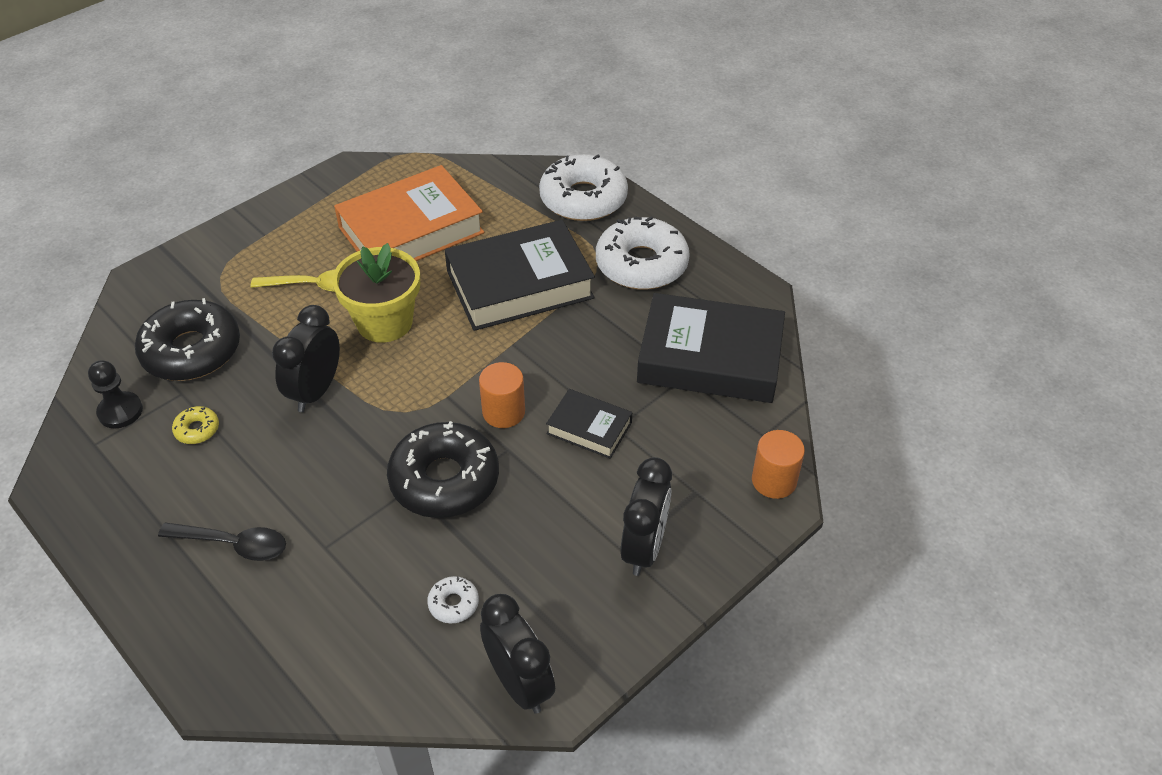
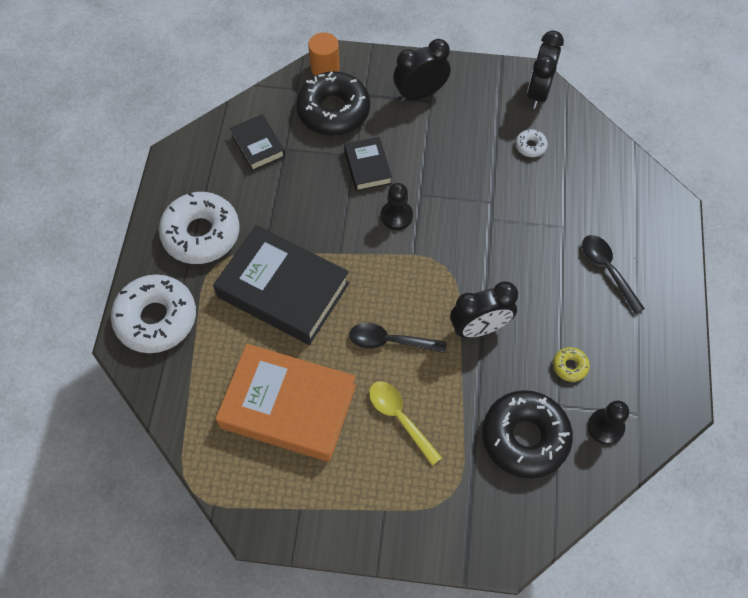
camera: 130 degrees left, 15 degrees up
yellow flower pot [332,243,420,343] -> black spoon [349,323,446,353]
black donut [387,421,499,518] -> black donut moved to [296,71,370,136]
orange cylinder [479,362,525,428] -> black pawn [381,183,413,230]
black book [637,293,785,403] -> black book [230,114,285,171], size x0.50

